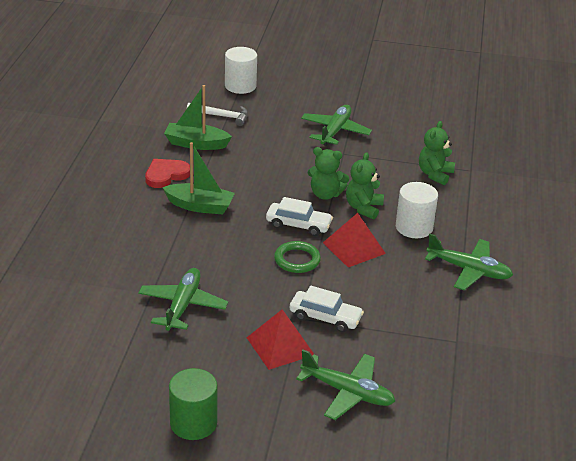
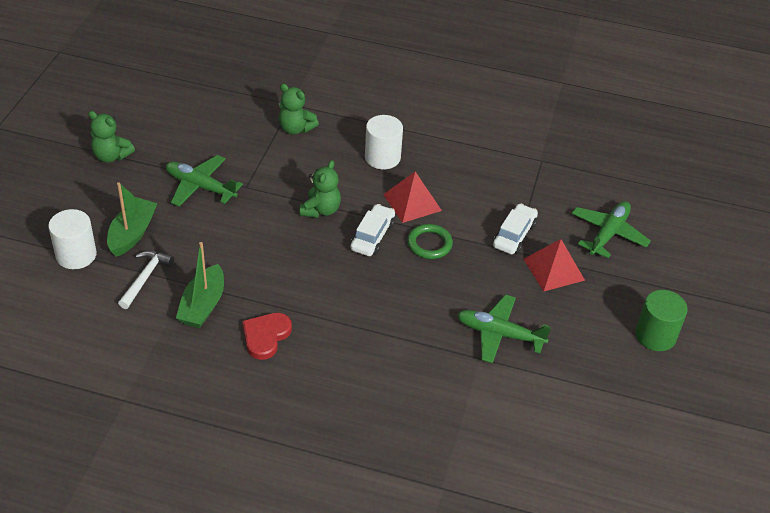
camera: 85 degrees left, 10 degrees up
red heart [145,159,190,188] -> red heart turned 60 degrees clockwise [242,313,292,360]
green boat [162,142,235,215] -> green boat moved to [107,182,158,257]
green teddy bear [346,152,384,219] -> green teddy bear moved to [88,111,135,163]
green plane [425,234,513,290] -> none

